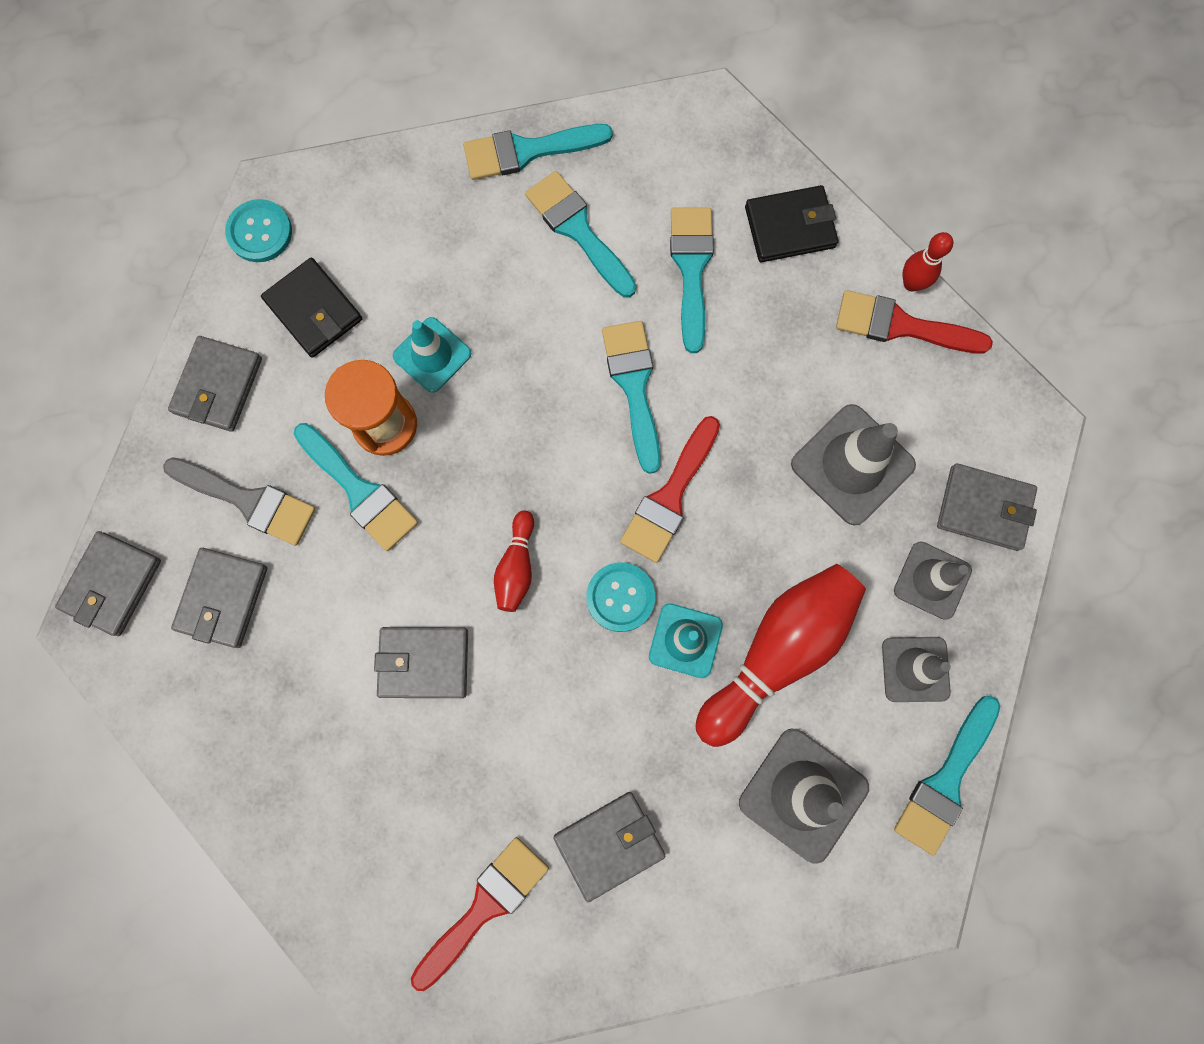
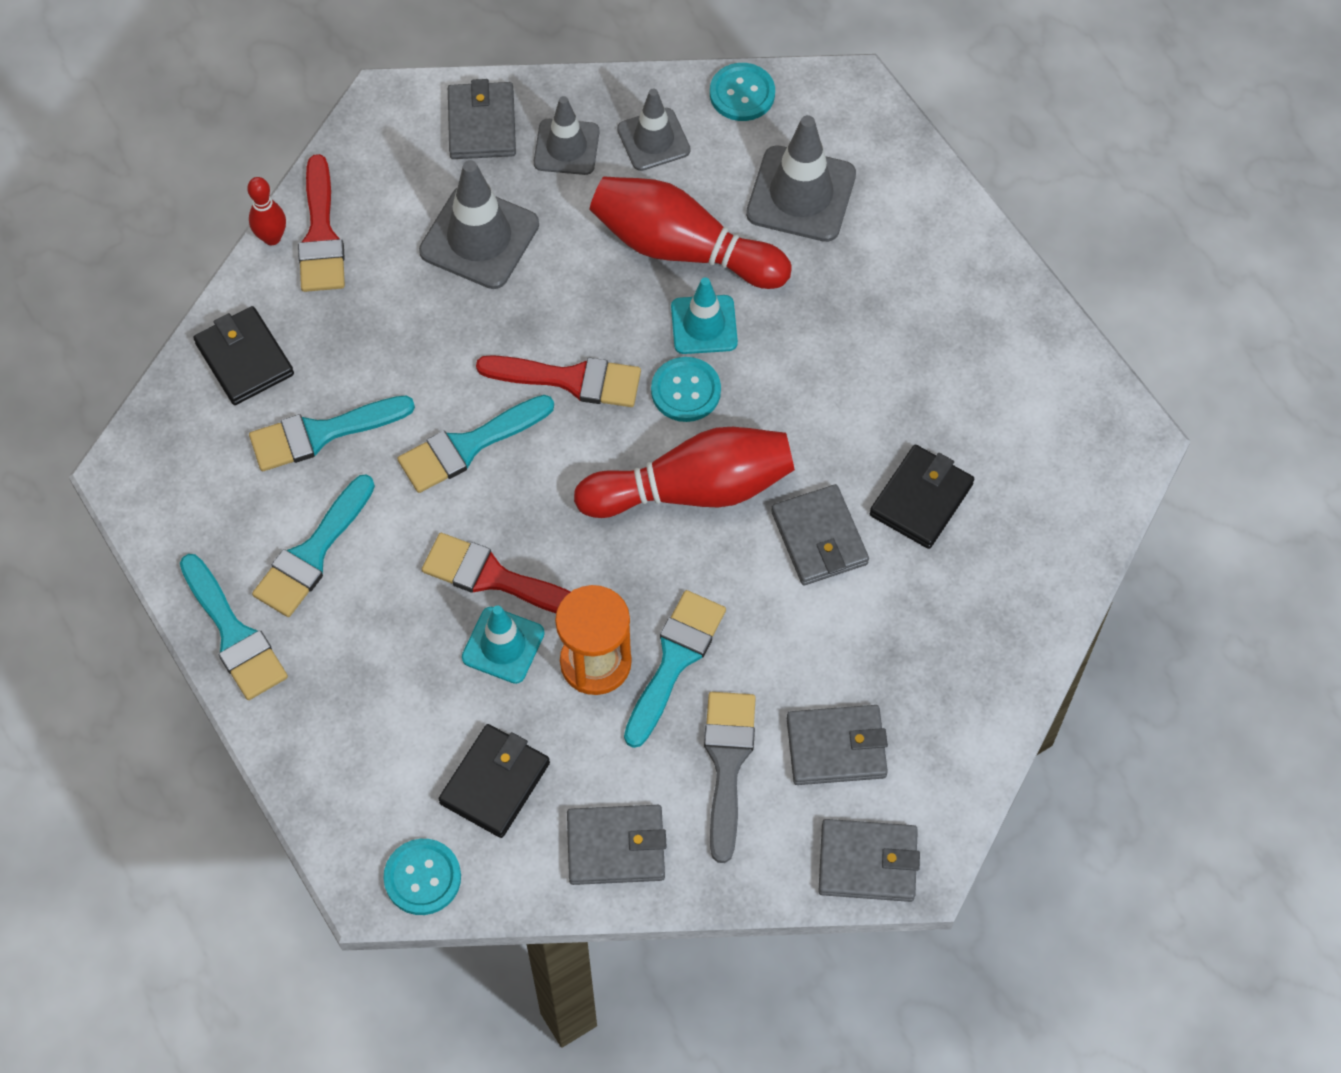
camera: 110 degrees left, 15 degrees down
red brush [411,837,549,991] -> red brush moved to [422,533,571,613]
red bowling pin [494,511,534,612] -> red bowling pin [574,427,795,518], size x2.06
grey wallet [553,792,665,902] -> none
turquoise brush [894,696,1001,855] -> turquoise button [710,63,775,121]
none -> black wallet [870,445,974,549]

